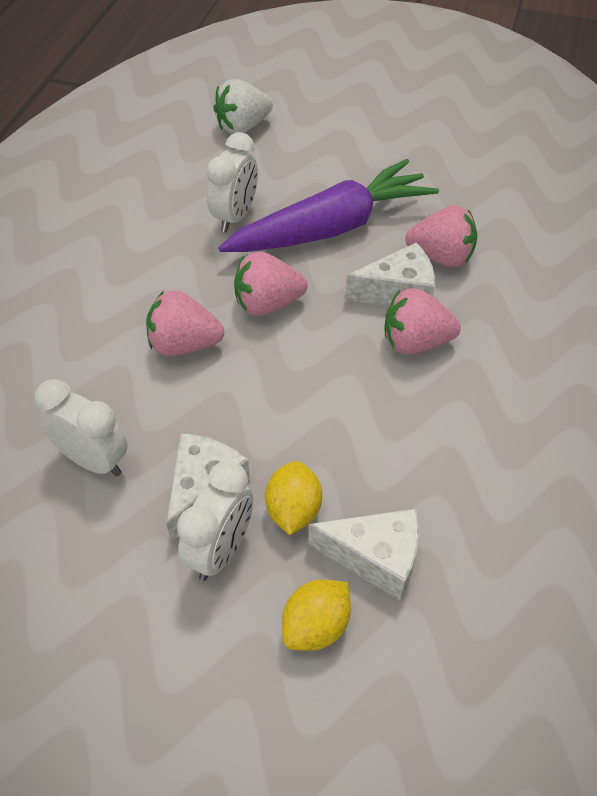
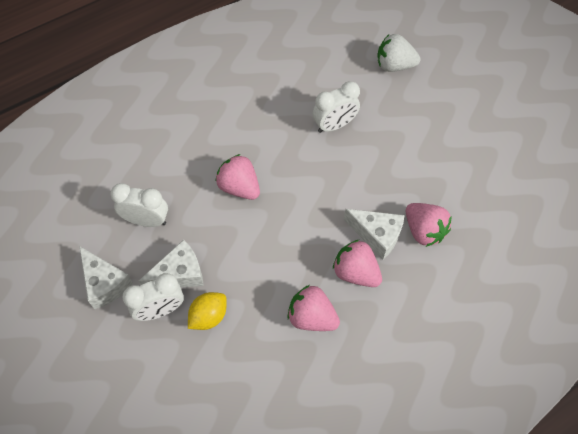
camera: 40 degrees right, 10 degrees up
white clock [35,379,128,477] -> white clock turned 60 degrees counterclockwise [110,183,168,227]
purple carrot [219,159,439,252] -> none
pink strawberry [234,252,308,316] -> pink strawberry moved to [287,285,340,331]
yellow lemon [282,580,351,651] -> none
white cheese [308,509,419,601] -> white cheese moved to [79,246,133,309]

